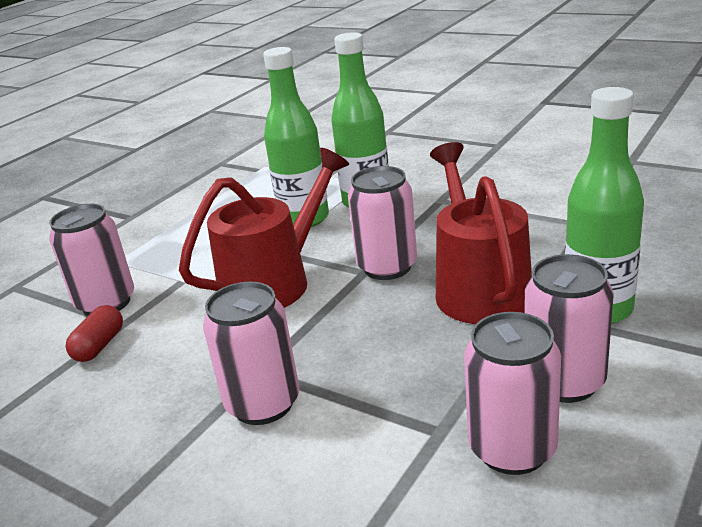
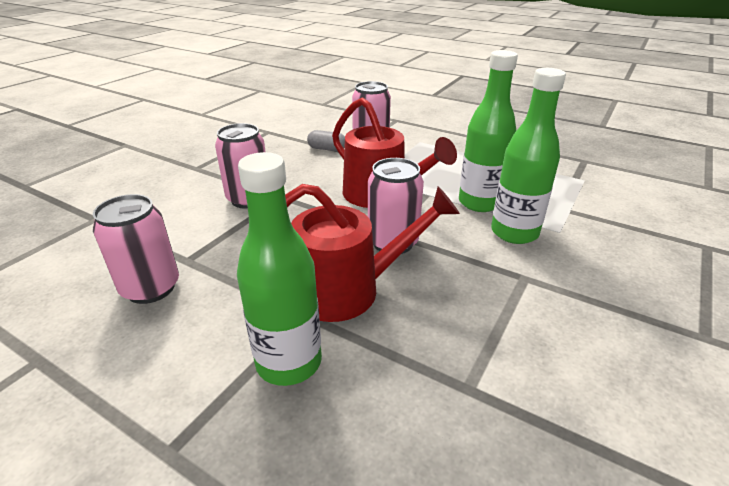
camera: 85 degrees right, 5 degrees up
red capsule [65,305,123,362] -> grey capsule [307,130,345,151]
pink can [525,254,614,403] -> none

